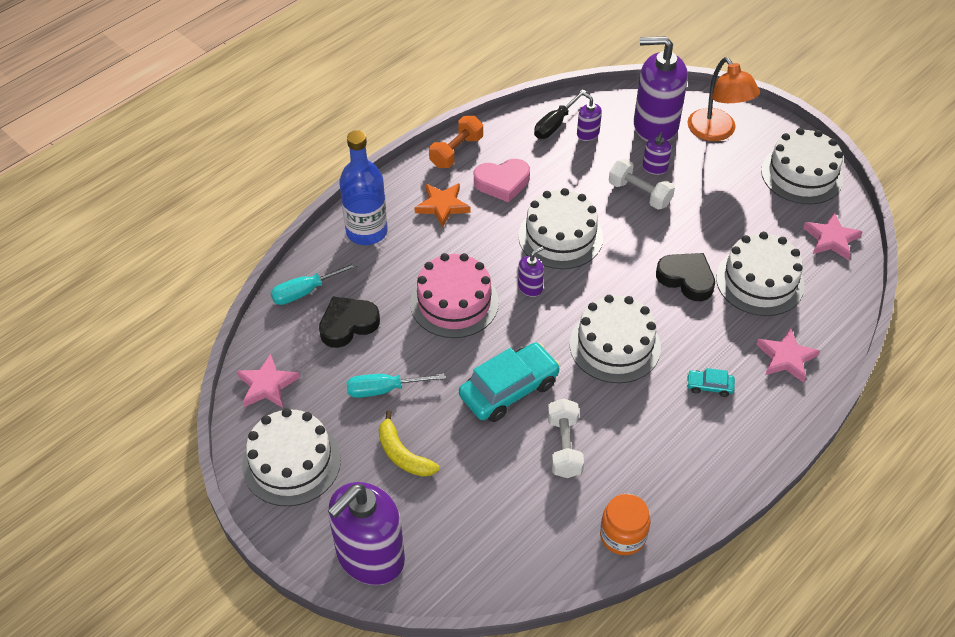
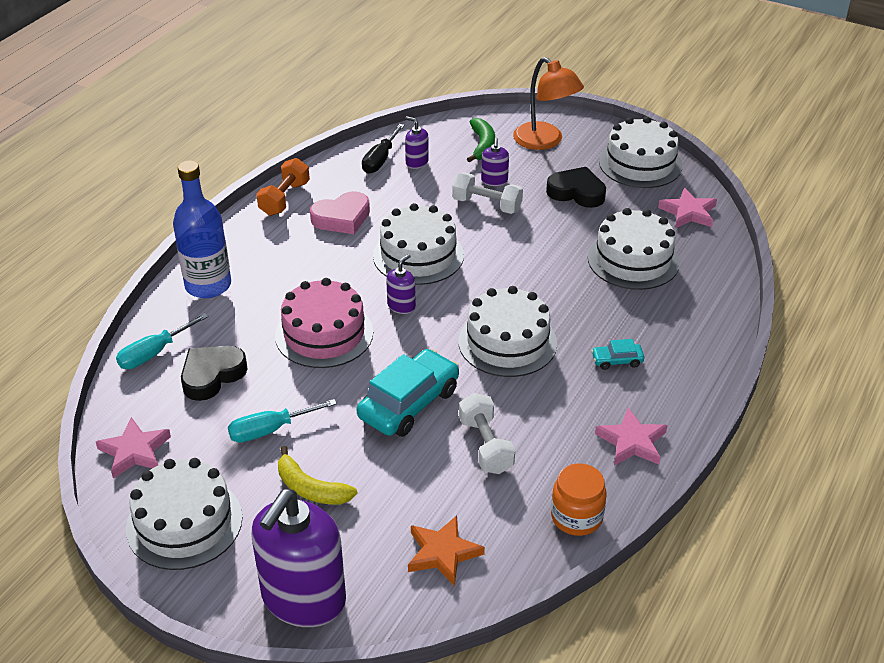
camera: 15 degrees left, 10 degrees down
orange star [414,183,470,228] -> orange star moved to [408,515,485,586]
purple soap dispenser [634,36,688,141] -> green banana [467,118,495,162]
black heart [656,253,715,301] -> black heart moved to [546,167,606,208]
pink star [756,328,820,383] -> pink star moved to [595,408,668,465]

